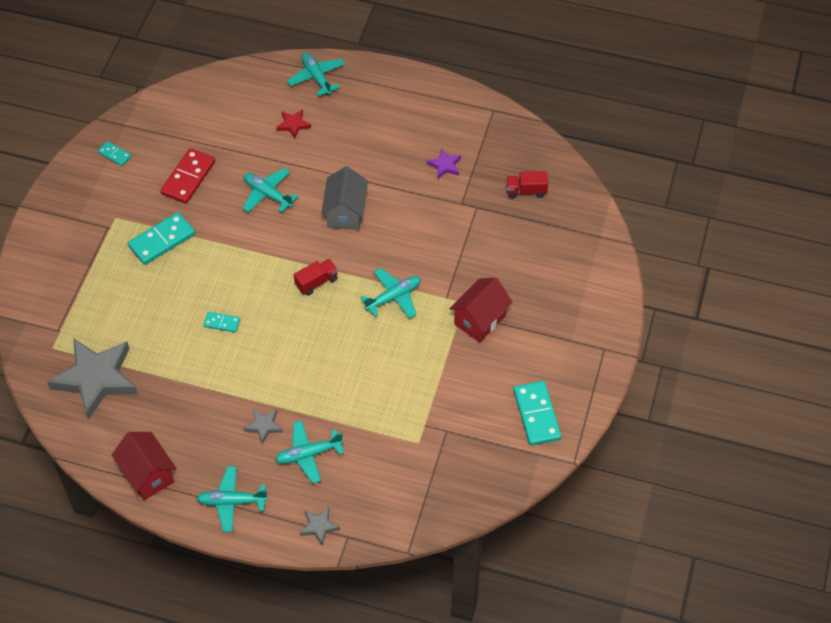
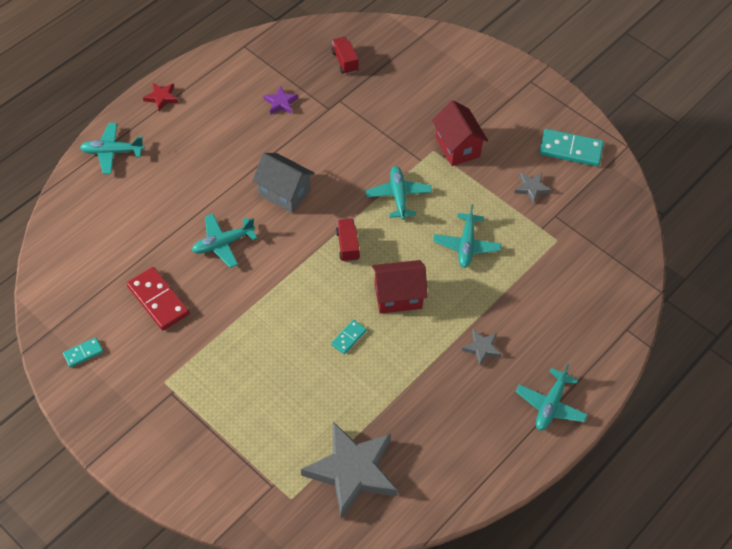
camera: 65 degrees left, 0 degrees up
red house [112,432,176,500] -> red house moved to [372,260,428,314]
turquoise domino [128,212,195,265] -> none
turquoise plane [275,420,344,484] -> turquoise plane moved to [433,204,501,268]
red star [276,109,311,139] -> red star moved to [143,83,178,111]
grey star [300,507,340,545] -> grey star moved to [514,173,551,204]
red truck [506,171,548,198] -> red truck turned 135 degrees clockwise [331,37,359,74]

